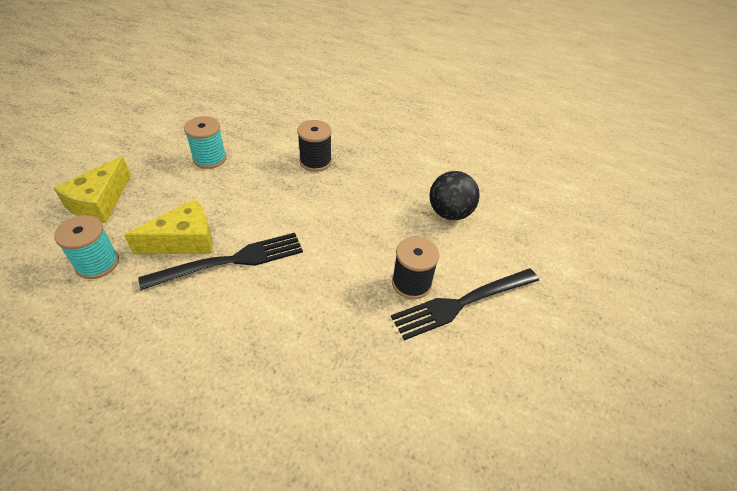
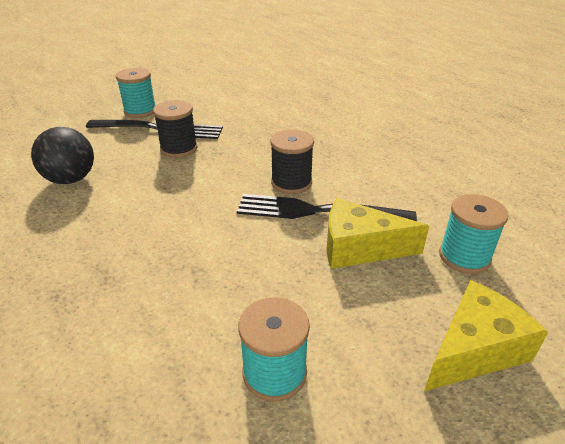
camera: 145 degrees left, 10 degrees down
black spool [297,120,332,172] -> black spool moved to [271,129,314,194]
none -> turquoise spool [116,68,156,118]

